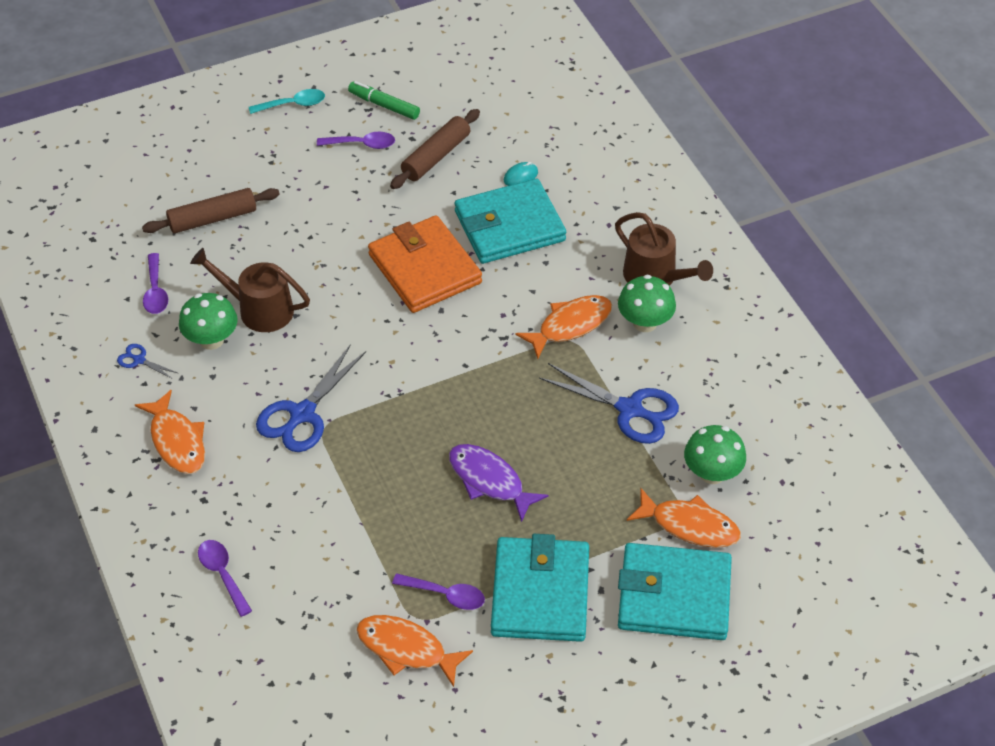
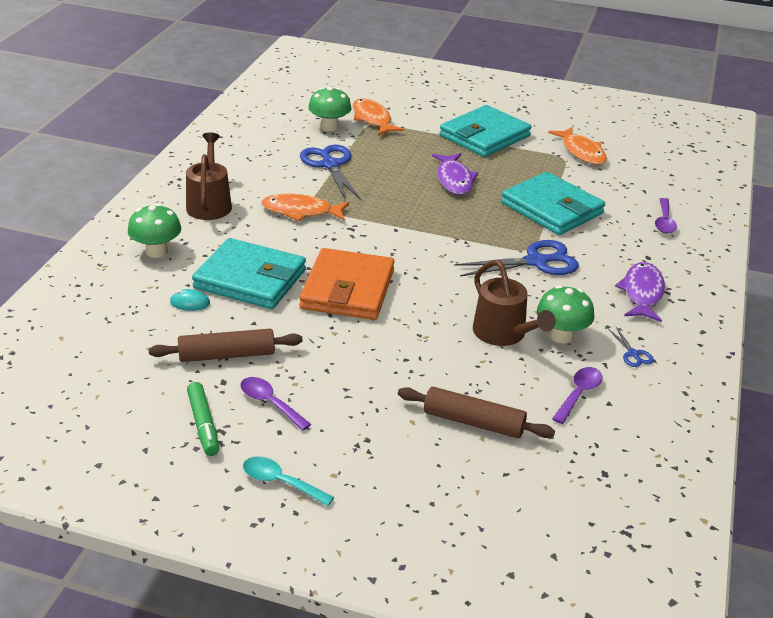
camera: 140 degrees left, 15 degrees down
orange fish [135,390,205,474] -> purple fish [615,262,665,322]
purple spoon [392,573,485,610] -> none
green mushroom [618,275,676,332] -> green mushroom moved to [128,204,181,258]
turquoise wallet [618,543,732,640] -> turquoise wallet moved to [501,172,605,235]

